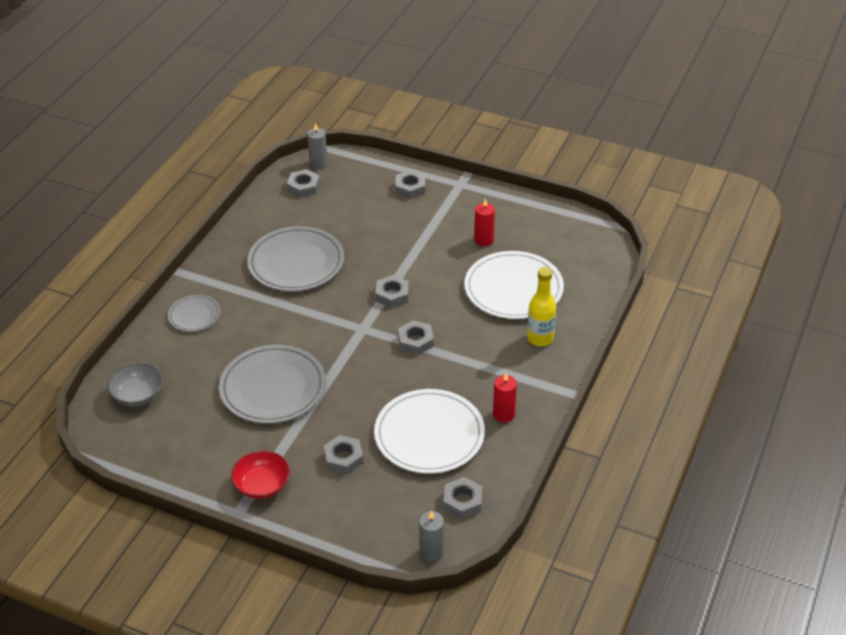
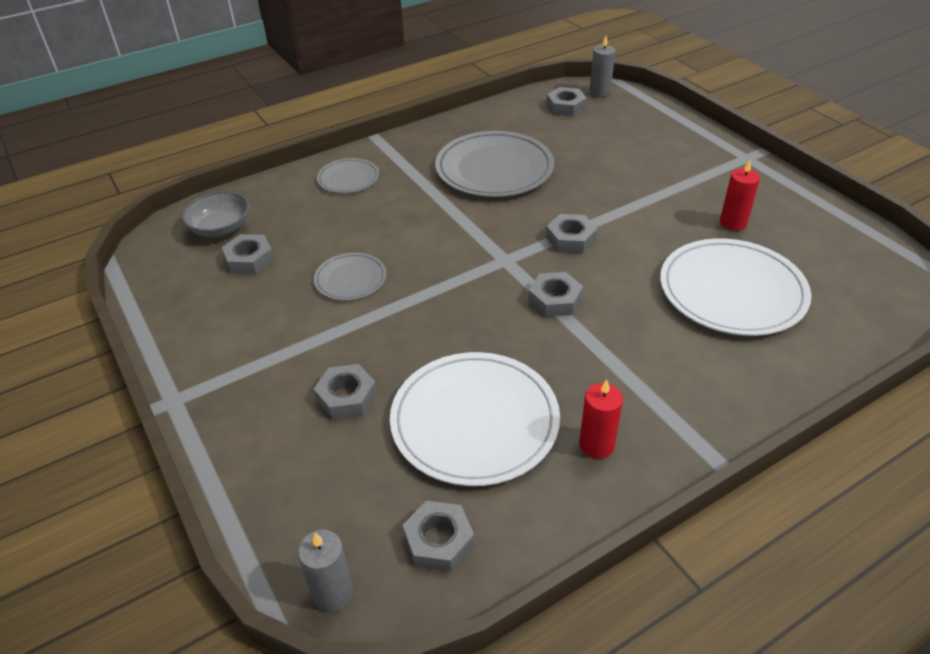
camera: 35 degrees right, 0 degrees up
grey plate [219,345,326,424] -> grey plate [314,253,387,301], size x0.52
red bowl [231,451,290,499] -> none
grey nut [396,170,425,199] -> grey nut moved to [222,234,274,274]
yellow bottle [527,267,556,346] -> none

